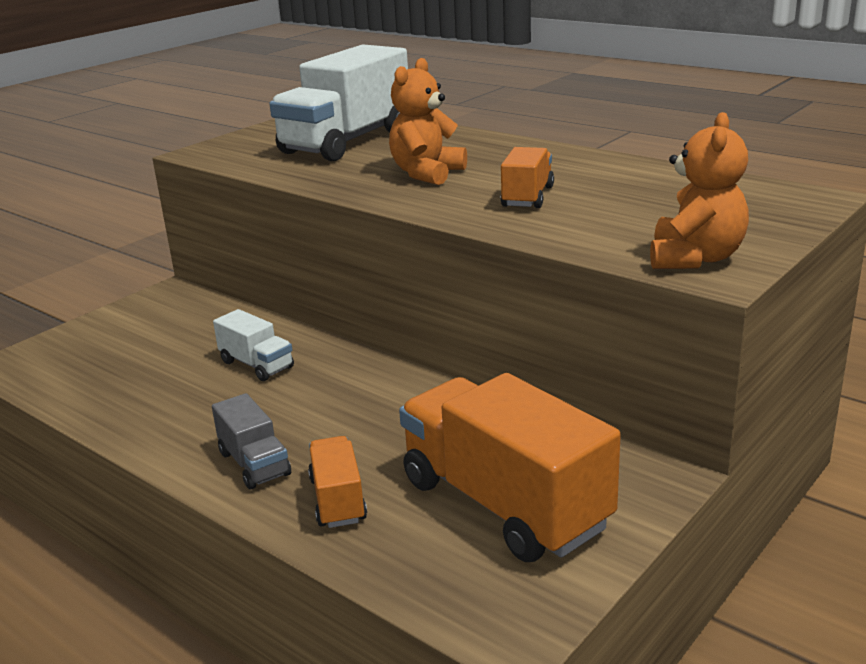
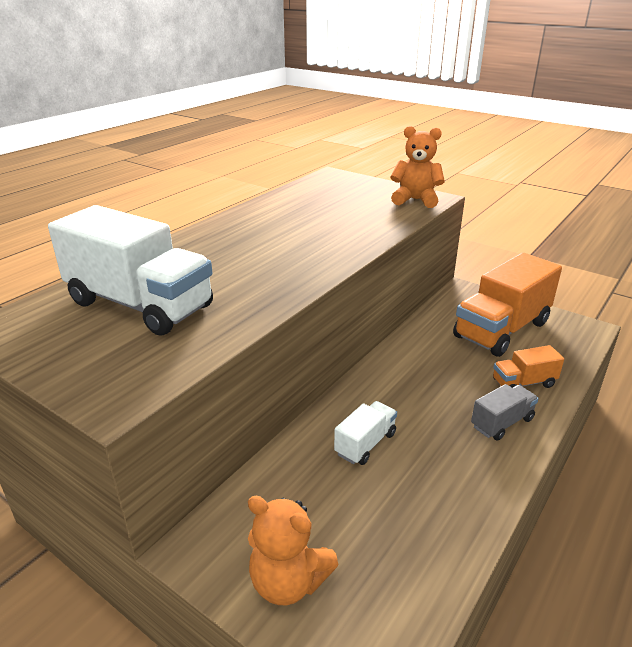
camera: 95 degrees left, 5 degrees up
orange teddy bear [389,58,467,185] -> orange teddy bear moved to [248,496,339,605]
orange truck [501,147,554,208] -> none

